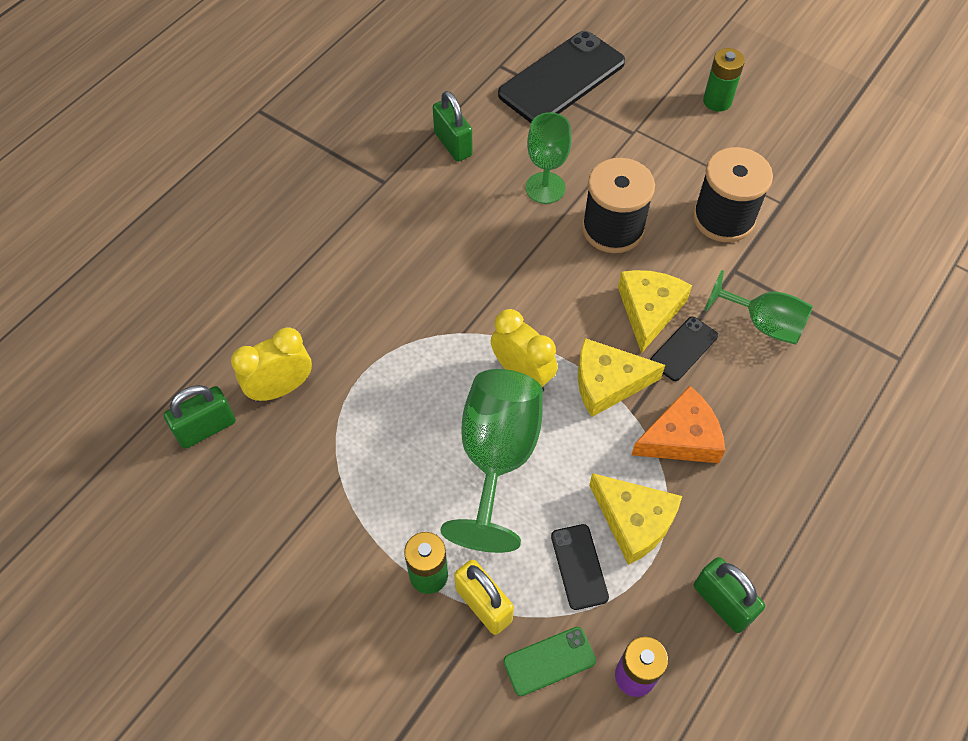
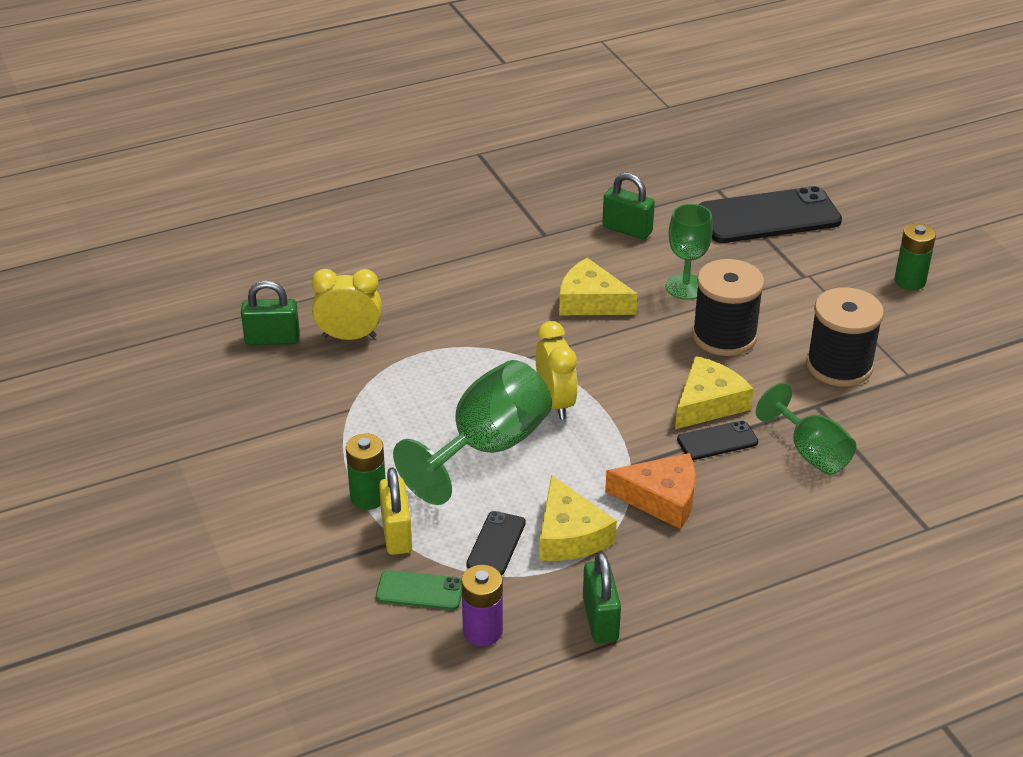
camera: 30 degrees right, 20 degrees down
green padlock [433,91,473,162] -> green padlock turned 60 degrees counterclockwise [602,172,655,240]
yellow cheese [578,338,665,417] -> yellow cheese moved to [559,258,638,315]

